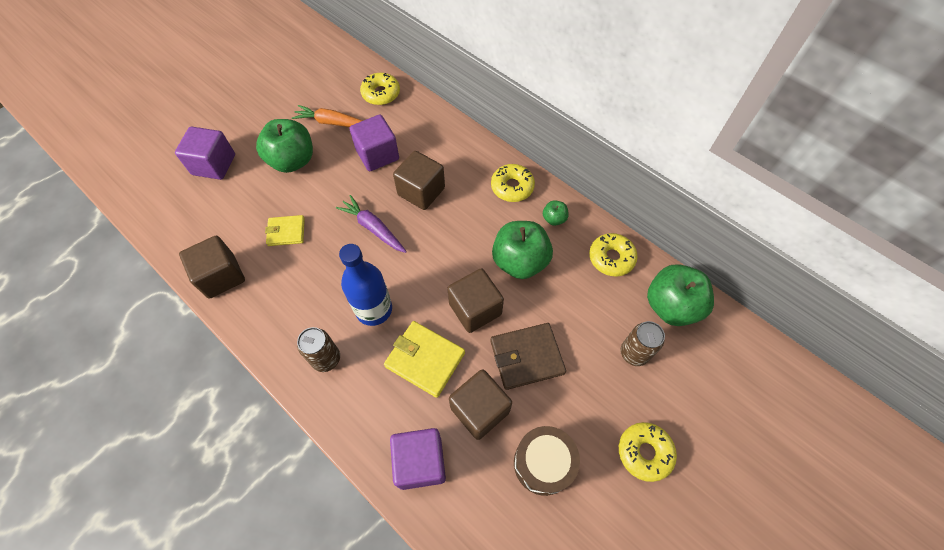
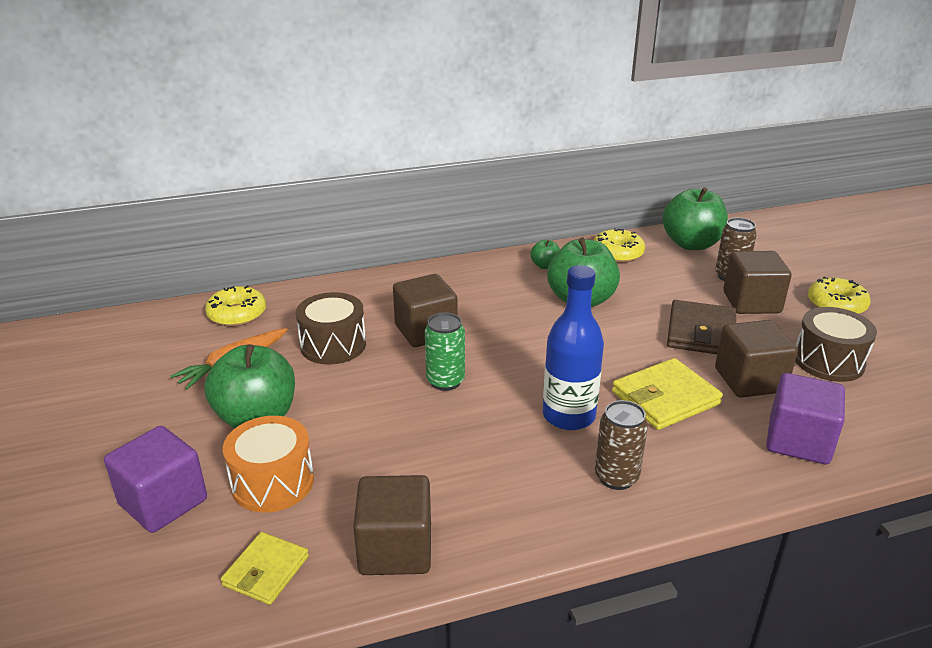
camera: 60 degrees left, 30 degrees down
yellow wallet [265,215,305,246] -> yellow wallet moved to [221,532,309,605]
purple carrot [336,195,407,253] -> green can [425,312,465,391]
purple cube [350,115,399,171] -> brown drum [296,292,366,365]
brown cube [447,268,504,333] -> brown cube moved to [723,251,792,314]
yellow donut [491,164,535,202] -> none
none -> orange drum [223,416,314,513]

